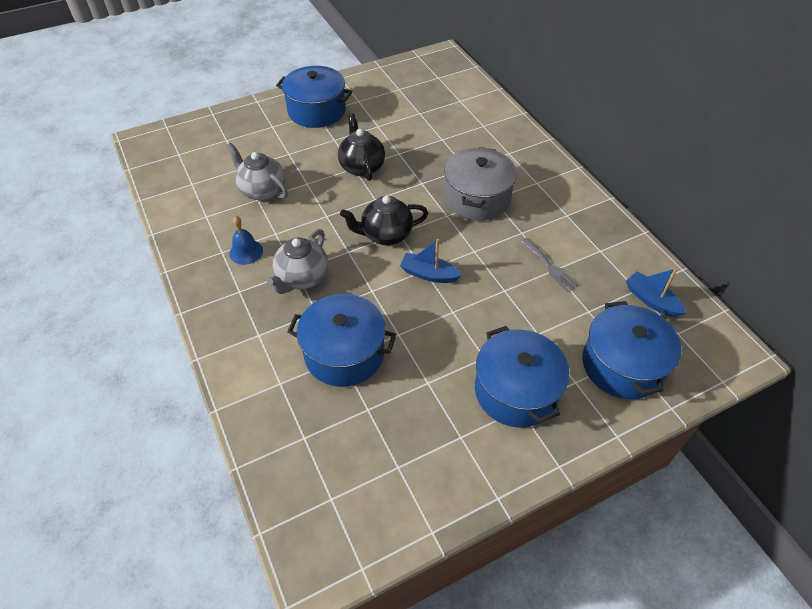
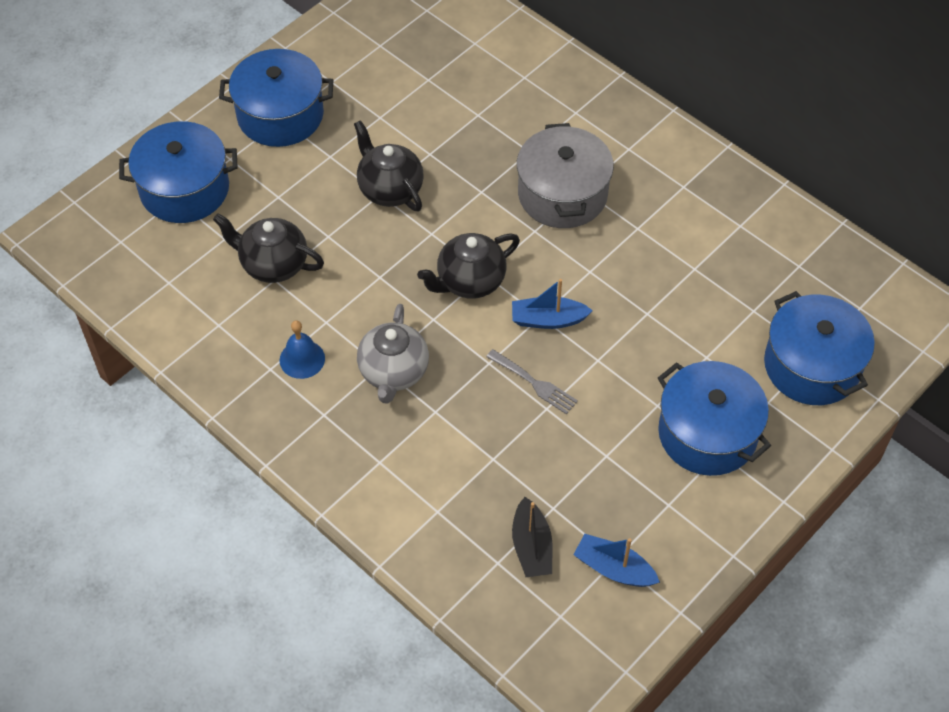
camera: 20 degrees left, 5 degrees up
grey teapot [227,143,288,201] -> black teapot [213,213,324,283]
blue pot [288,294,396,387] -> blue pot moved to [119,121,238,223]
grey fork [521,238,578,292] -> grey fork moved to [486,349,578,415]
blue boat [626,268,686,317] -> blue boat moved to [573,534,660,587]
none -> black boat [512,497,552,577]

